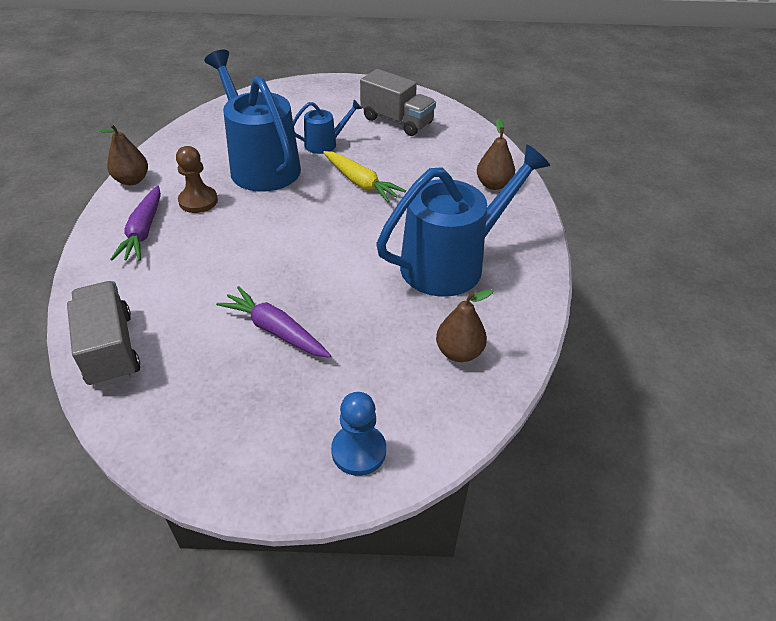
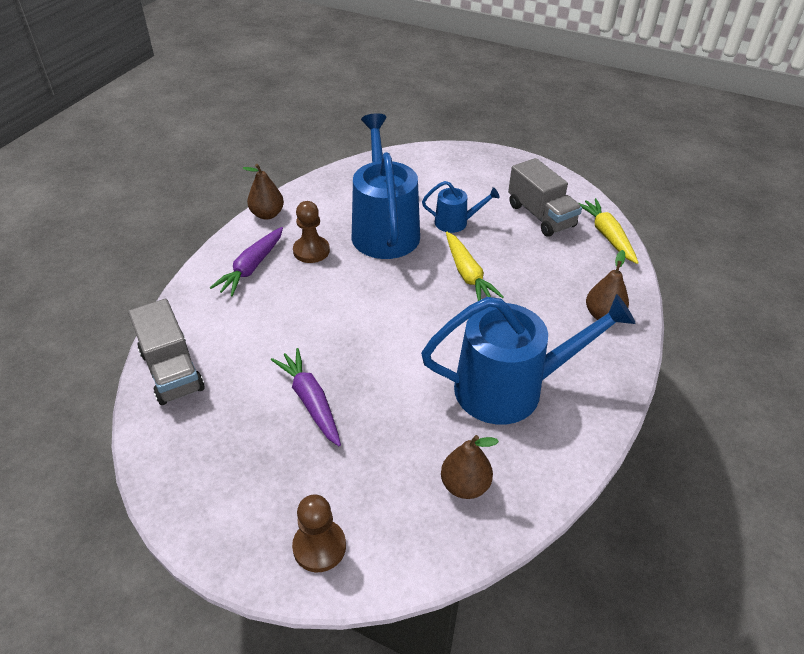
camera: 25 degrees right, 0 degrees up
grey truck [67,281,141,387] -> grey truck turned 150 degrees clockwise [128,299,205,405]
blue pawn [331,392,386,476] -> brown pawn [292,495,346,572]
none -> yellow carrot [579,198,639,264]

